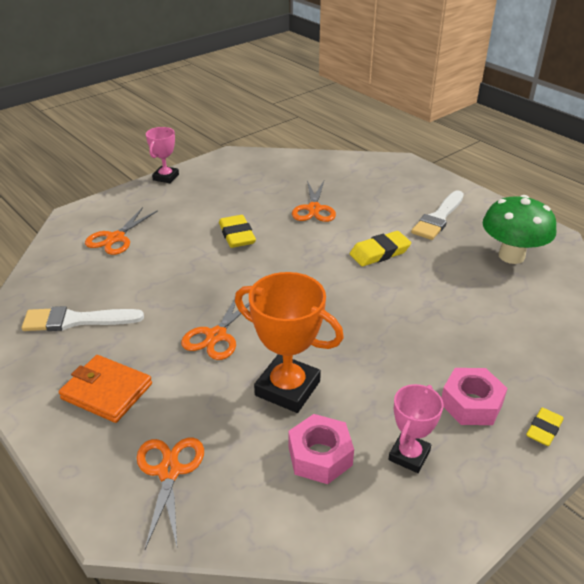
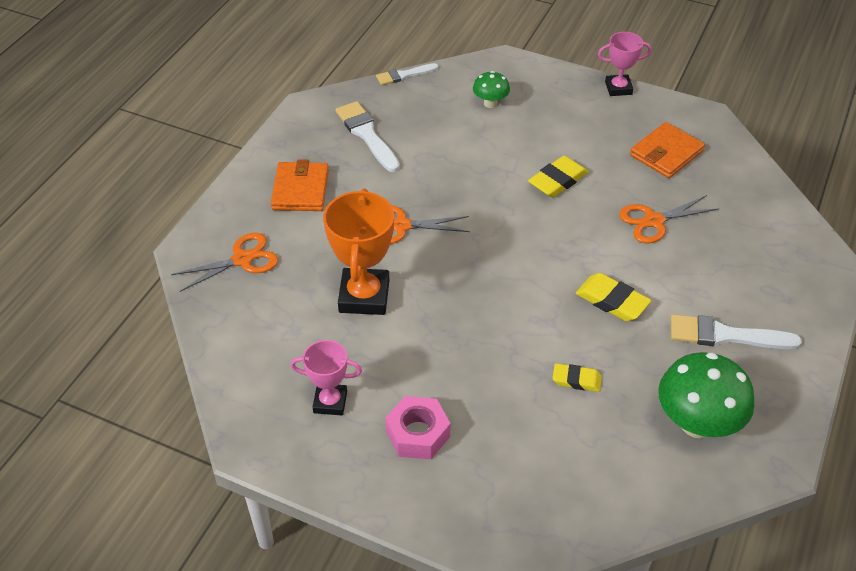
camera: 65 degrees right, 10 degrees up
orange scissors [85,207,158,255] -> green mushroom [473,71,510,108]
pink nut [288,414,354,484] -> none
yellow eraser [526,408,563,446] -> yellow eraser moved to [553,363,602,392]
none -> white brush [376,63,438,85]
none -> orange wallet [630,122,705,178]

